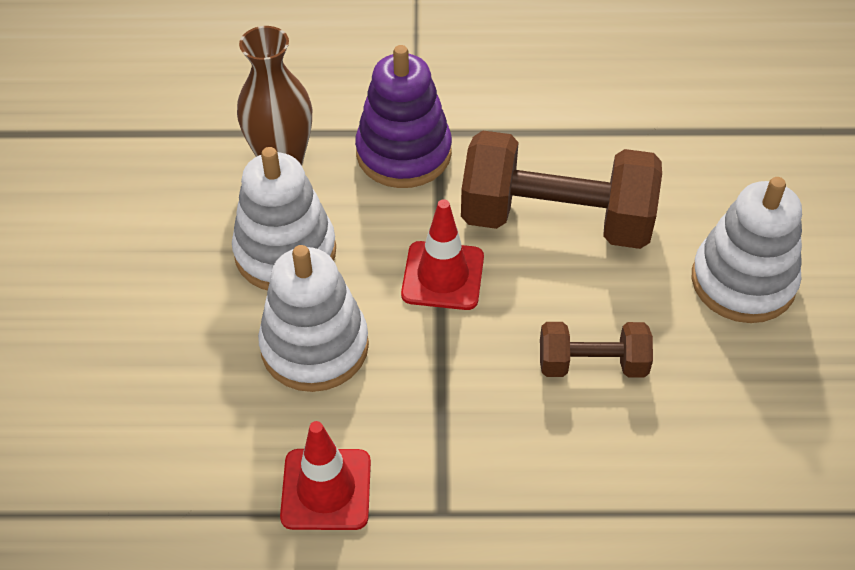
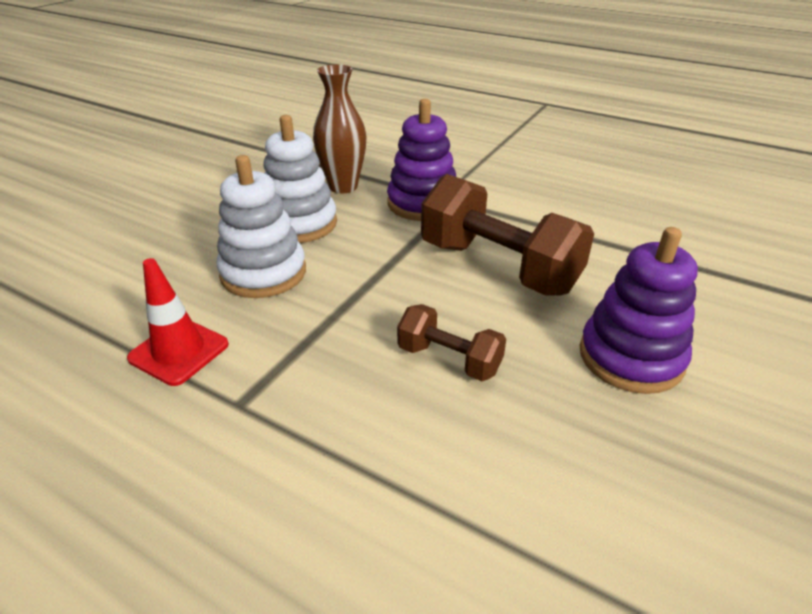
camera: 30 degrees right, 15 degrees down
red traffic cone [401,199,484,310] -> none
white stacking toy [692,177,802,323] -> purple stacking toy [580,227,698,394]

